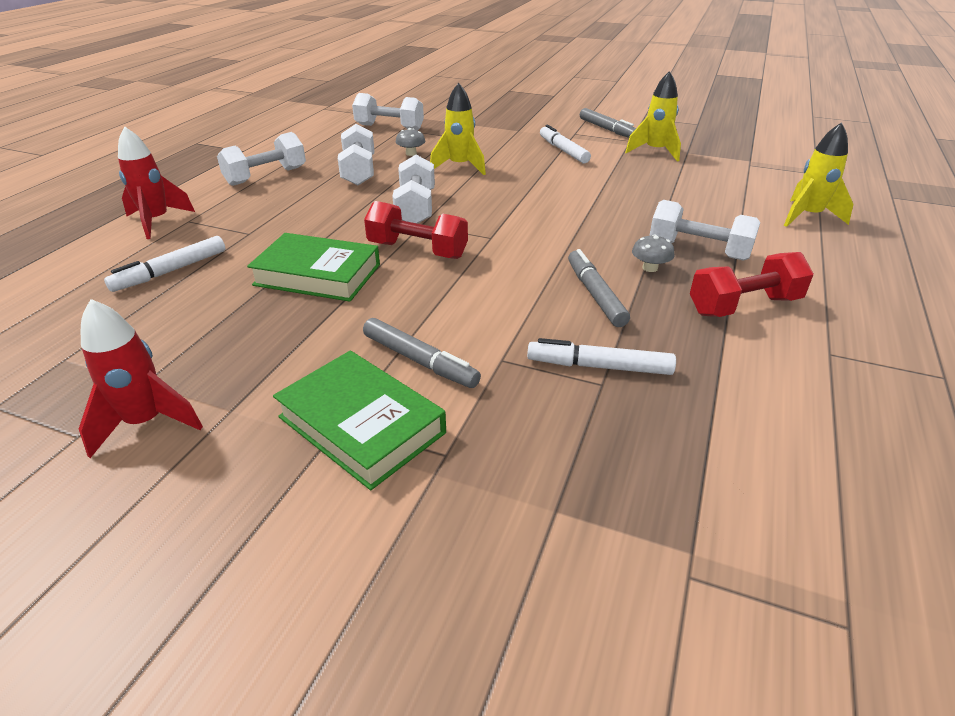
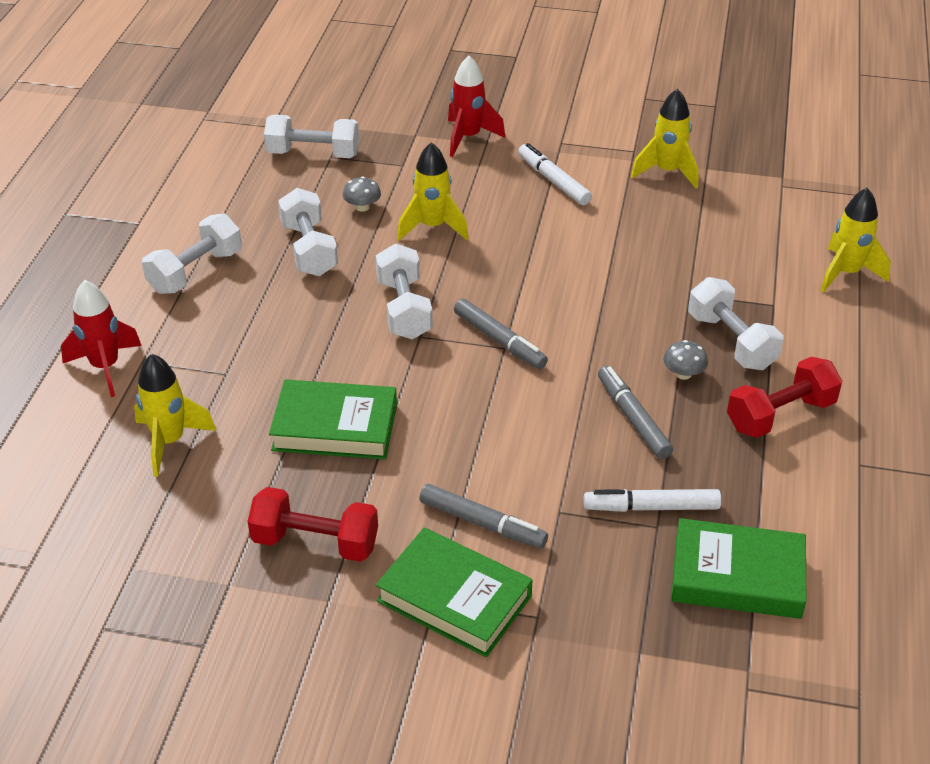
camera: 10 degrees left, 5 degrees up
red rocket [79,299,203,458] -> red rocket moved to [448,56,506,157]
white marker [104,236,225,292] -> yellow rocket [134,354,216,477]
red dumbbell [364,201,468,259] -> red dumbbell moved to [247,487,378,562]
grey marker [580,108,636,138] -> grey marker moved to [454,299,548,369]
white dumbbell [649,200,760,261] -> white dumbbell turned 45 degrees clockwise [688,277,783,370]
none -> green book [671,518,806,619]

